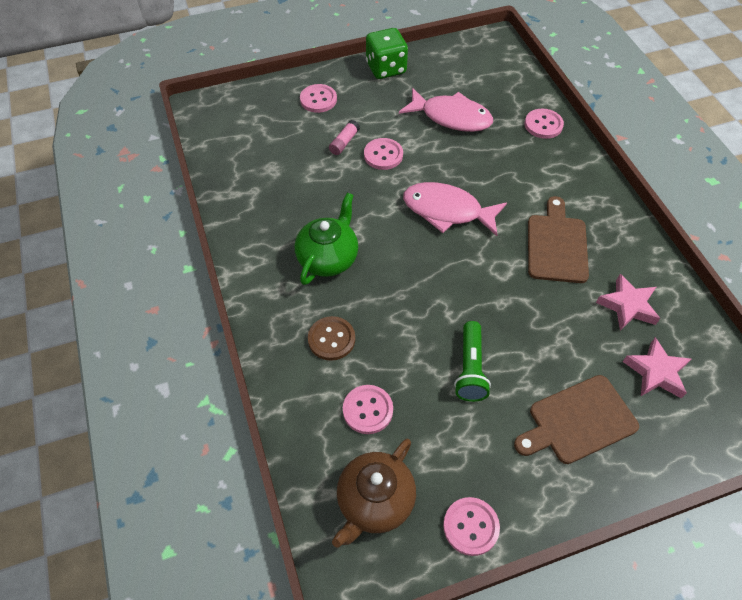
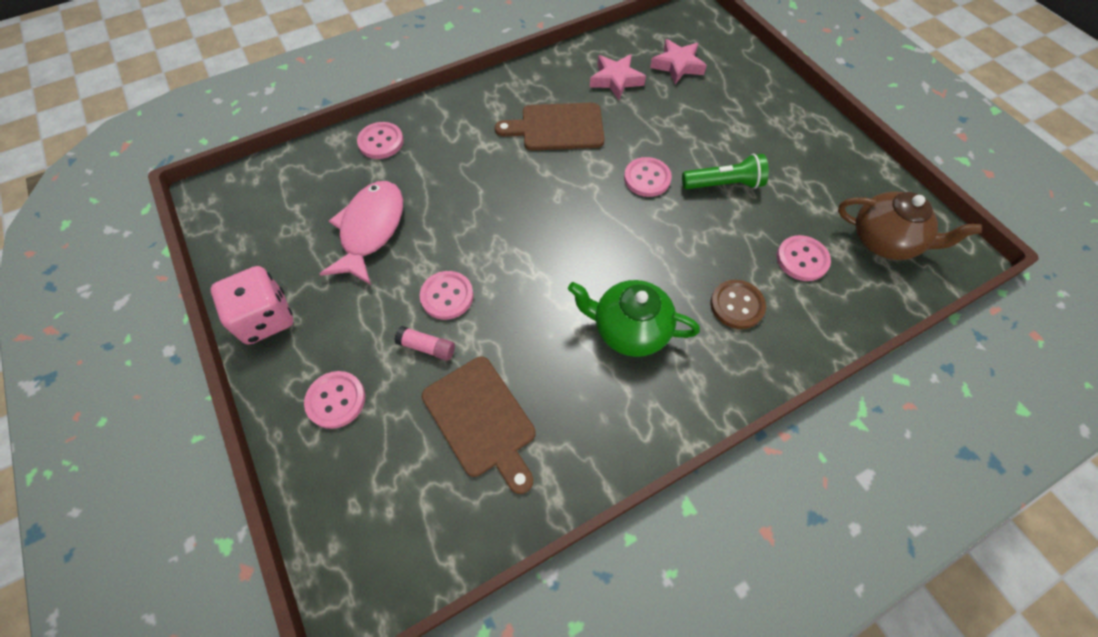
camera: 100 degrees left, 5 degrees up
green dice [366,28,408,79] -> pink dice [211,266,293,345]
pink fish [403,182,507,236] -> none
pink button [443,497,500,556] -> pink button moved to [624,157,672,197]
brown cutting board [514,375,639,464] -> brown cutting board moved to [422,357,535,494]

